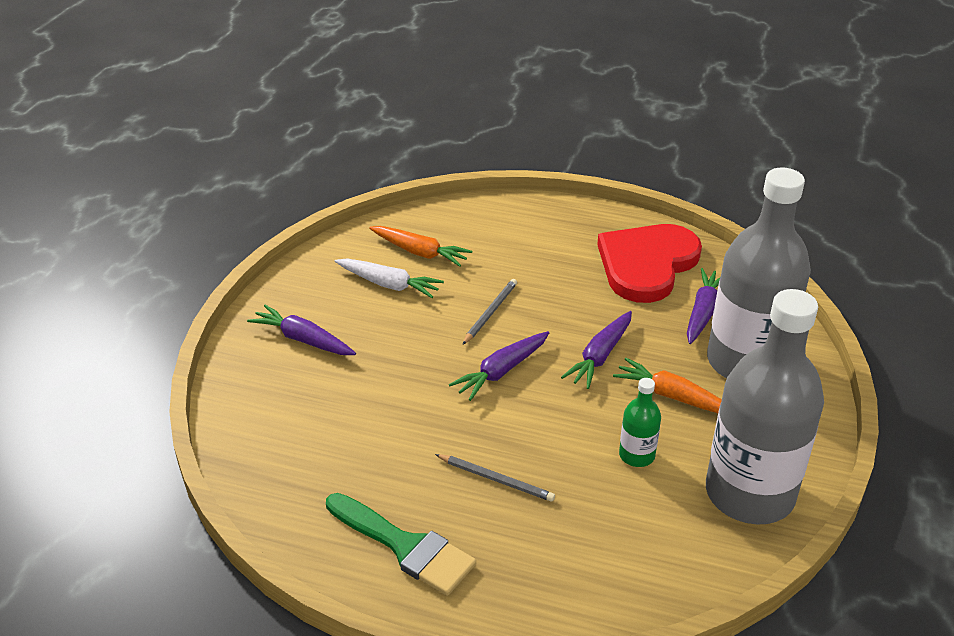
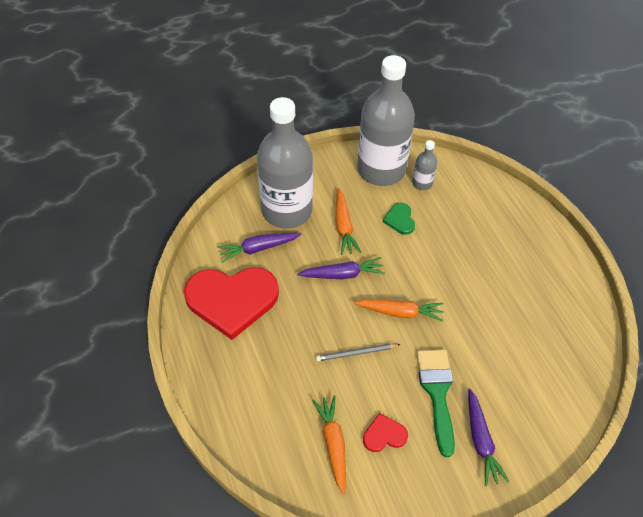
camera: 130 degrees left, 15 degrees up
green brush [326,493,476,596] -> green brush moved to [417,349,455,457]
white carrot [335,259,444,298] -> red heart [363,413,408,452]
grey pencil [435,454,555,502] -> none
purple carrot [449,331,549,401] -> orange carrot [354,299,444,322]
green bottle [619,378,661,467] -> green heart [383,203,415,235]
none -> grey bottle [412,140,437,190]

